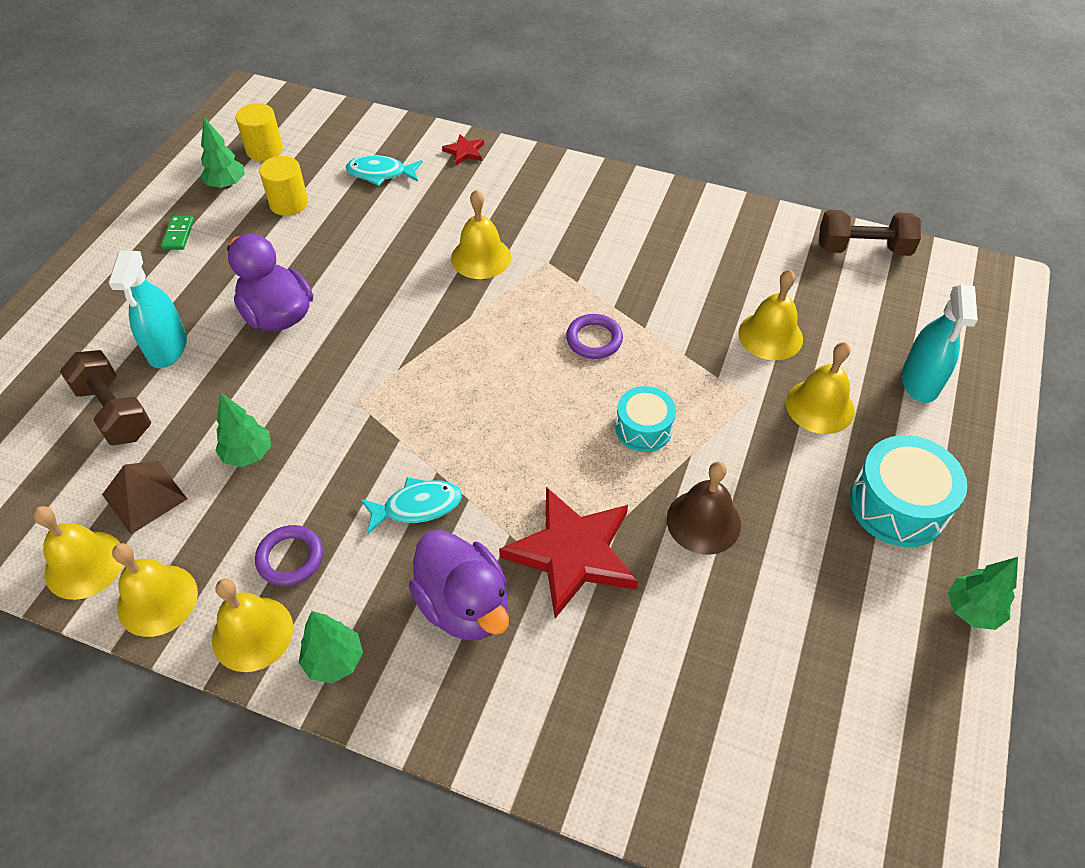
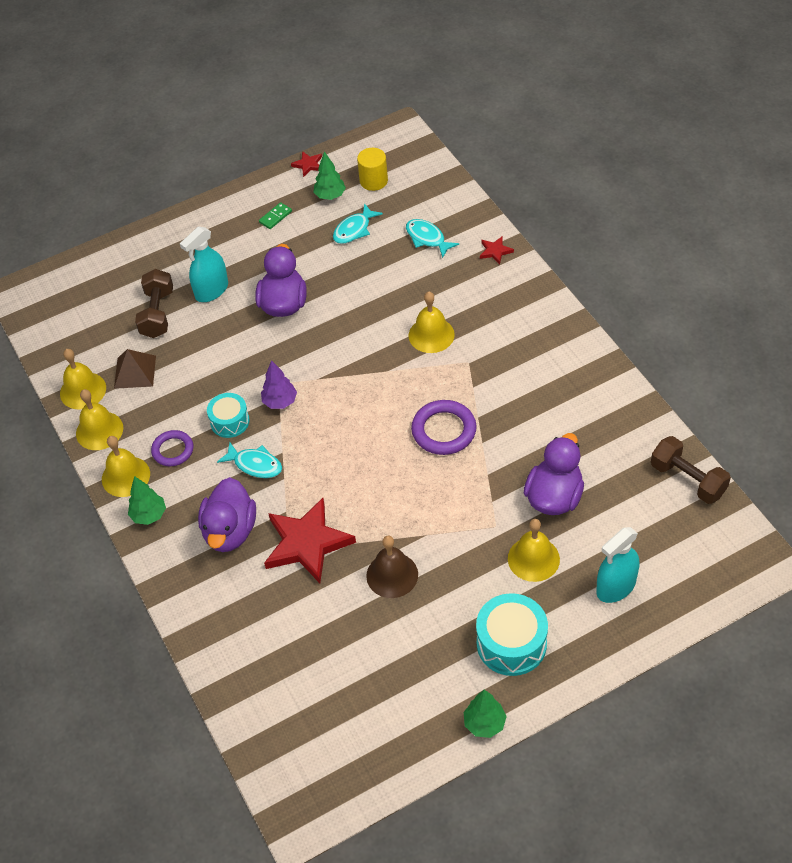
camera: 45 degrees right, 0 degrees up
green tree [215,393,271,467] -> none
yellow cylinder [259,156,308,216] -> turquoise fish [333,203,383,244]
purple ring [566,314,623,359] -> purple ring [411,400,477,455], size x1.52
turquoise drum [615,386,676,452] -> turquoise drum moved to [207,393,249,438]
yellow bell [738,269,803,360] -> purple duck [524,433,584,515]
none -> purple tree [261,360,297,409]
none -> red star [291,151,322,177]

